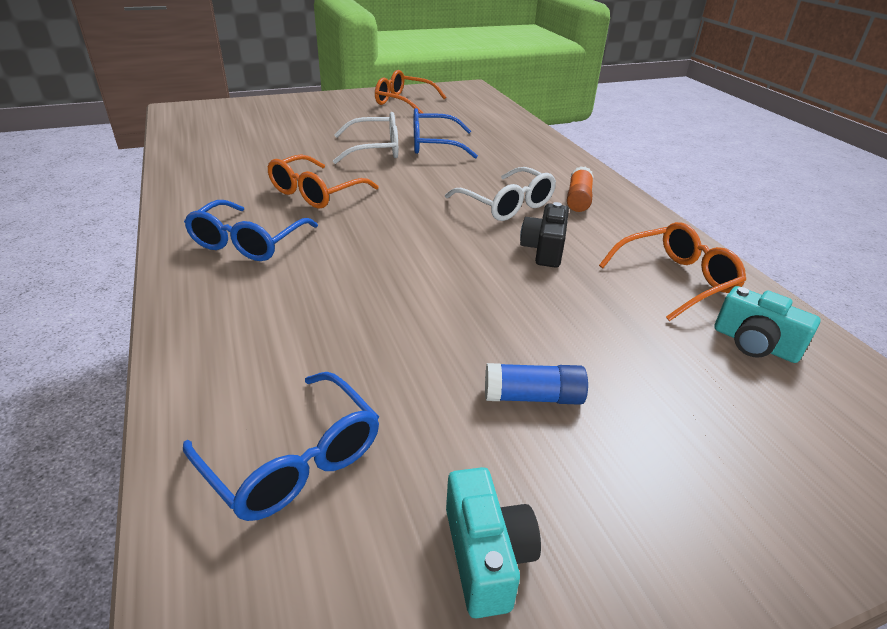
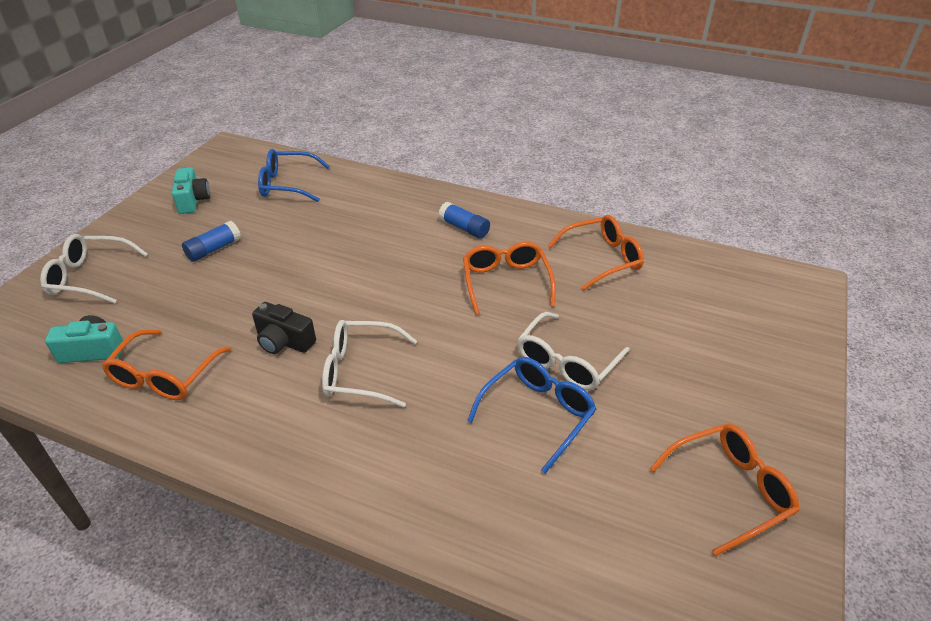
camera: 135 degrees right, 5 degrees up
blue glasses [184,200,318,261] -> blue glue stick [438,202,490,239]
turquoise camera [446,467,541,619] -> turquoise camera turned 135 degrees counterclockwise [172,167,210,214]
black camera [520,202,569,268] -> black camera turned 150 degrees clockwise [252,302,316,354]
orange glue stick [567,166,594,212] -> none
none -> white glasses [40,234,148,304]
none -> orange glasses [548,215,644,290]

